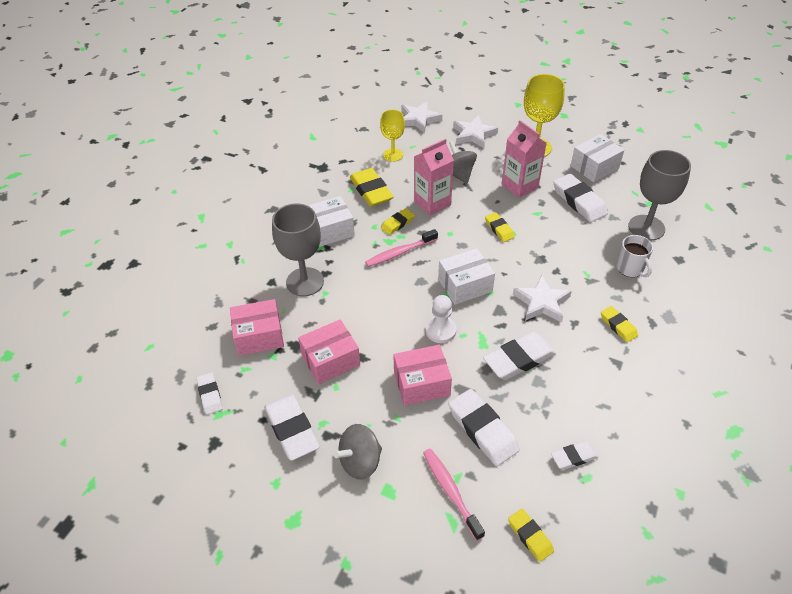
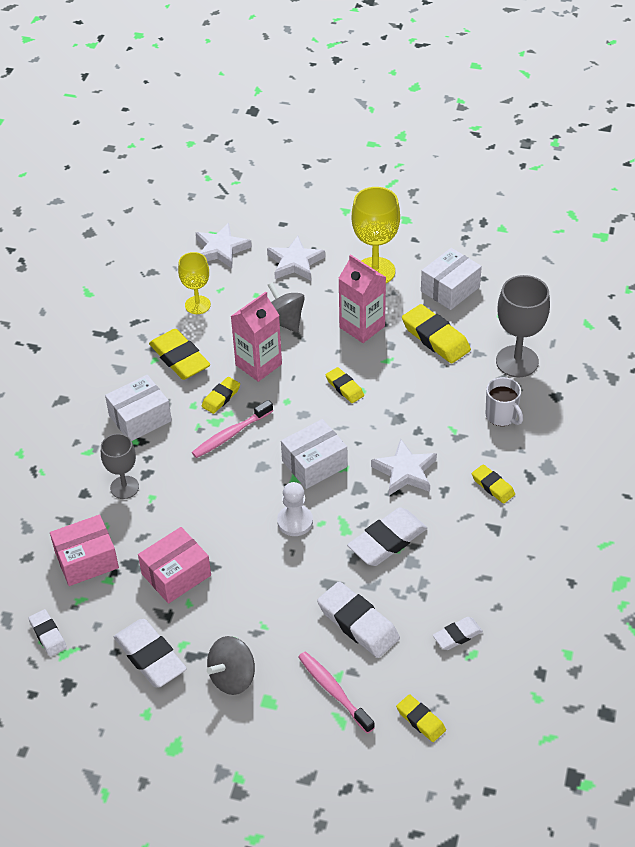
camera: 10 degrees left, 0 degrees up
grey goblet [272,203,324,296] -> grey goblet [101,433,139,499], size x0.63
pink box [393,345,452,406] -> none
white eraser [553,174,608,222] -> yellow eraser [402,304,471,364]

